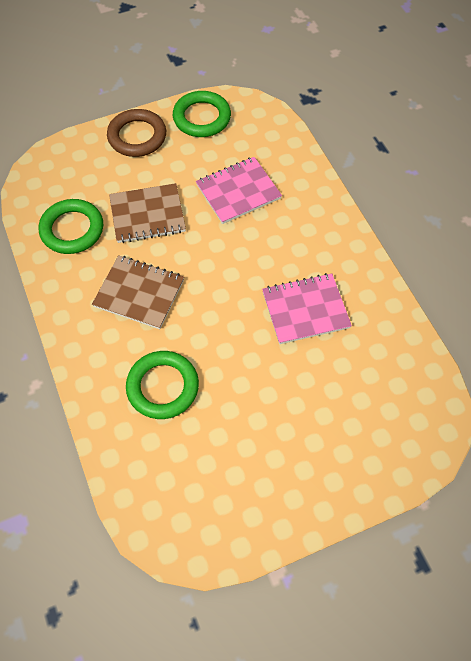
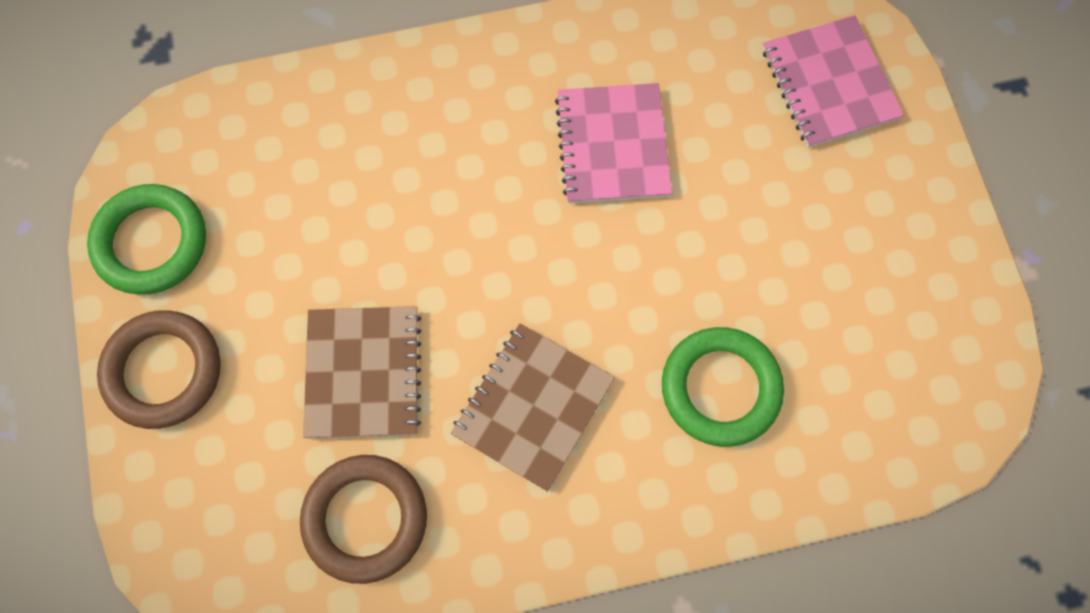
camera: 80 degrees left, 10 degrees up
green ring [39,199,103,254] -> brown ring [300,455,427,584]
pink notebook [196,157,282,224] -> pink notebook moved to [763,15,904,148]

